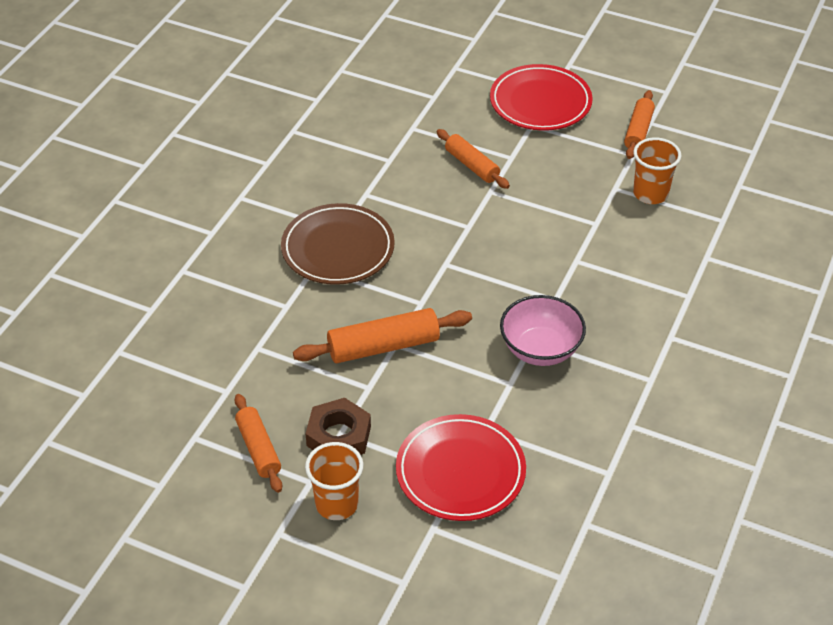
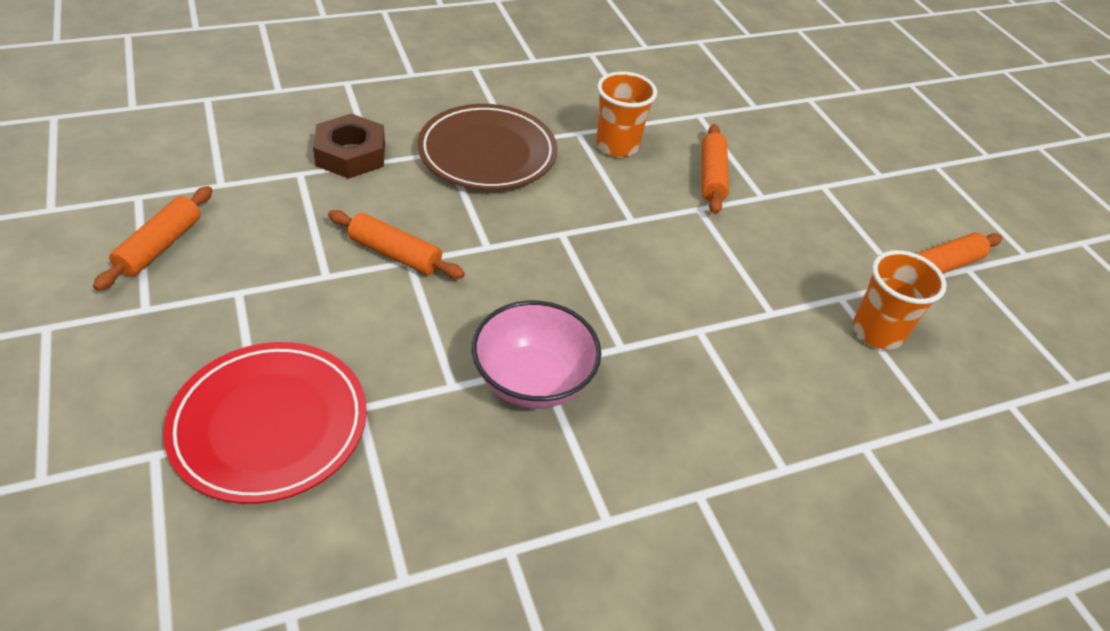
camera: 40 degrees right, 0 degrees up
orange rolling pin [293,308,472,363] -> orange rolling pin [328,210,465,279], size x0.66
orange cup [305,442,363,520] -> orange cup moved to [596,71,657,158]
brown nut [306,398,371,455] -> brown nut moved to [313,114,385,179]
red plate [490,64,593,131] -> none

